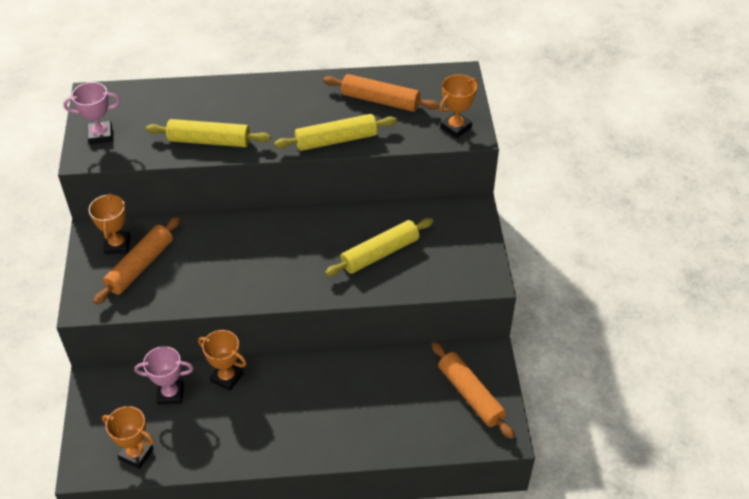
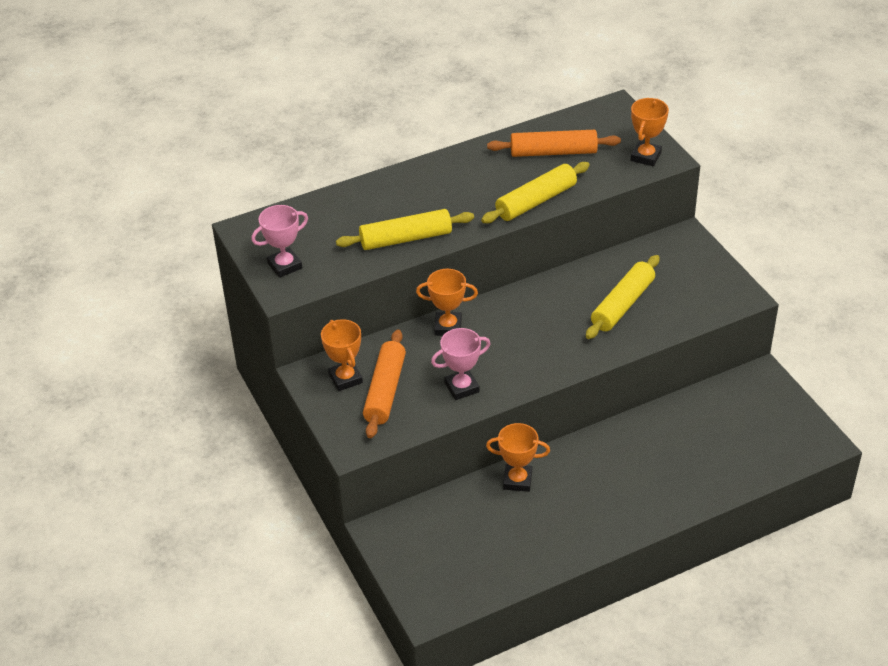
camera: 20 degrees left, 5 degrees down
orange trophy [102,406,154,469] -> orange trophy moved to [416,269,478,336]
pink trophy [134,346,193,405] -> pink trophy moved to [431,328,491,400]
orange rolling pin [432,342,515,439] -> none

